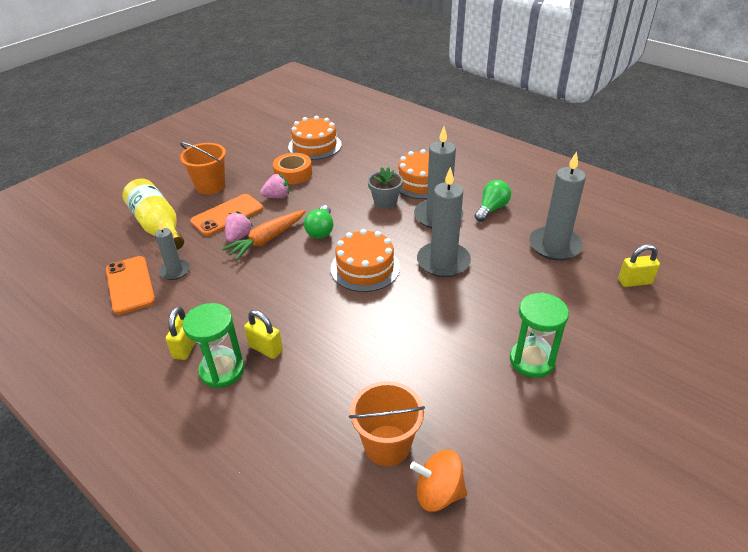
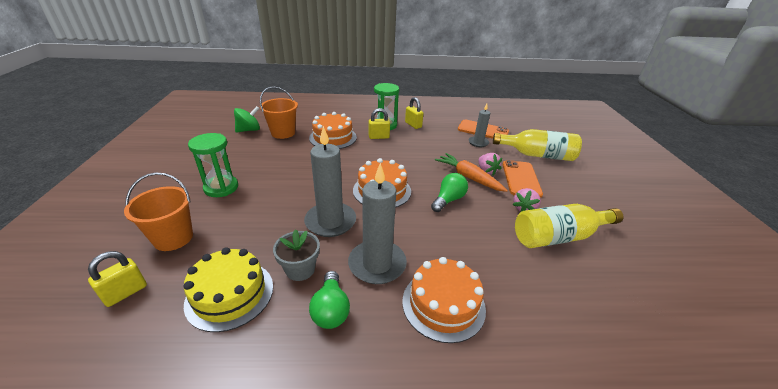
camera: 135 degrees right, 5 degrees down
orange bucket [180,142,226,195] -> orange bucket moved to [124,173,193,251]
orange carrot [222,210,306,260] -> orange carrot turned 45 degrees counterclockwise [435,153,508,192]
orange tape [273,153,312,184] -> yellow bottle [515,204,623,248]
orange cake [288,116,342,160] -> orange cake moved to [309,112,357,149]
green light bulb [304,205,333,239] -> green light bulb turned 75 degrees clockwise [431,173,468,212]
grey flower pot [368,167,403,209] -> grey flower pot moved to [273,229,320,281]
orange spinning top [410,450,467,512] -> green spinning top [234,106,260,133]
grey candle [529,151,586,261] -> yellow cake [184,247,273,332]

